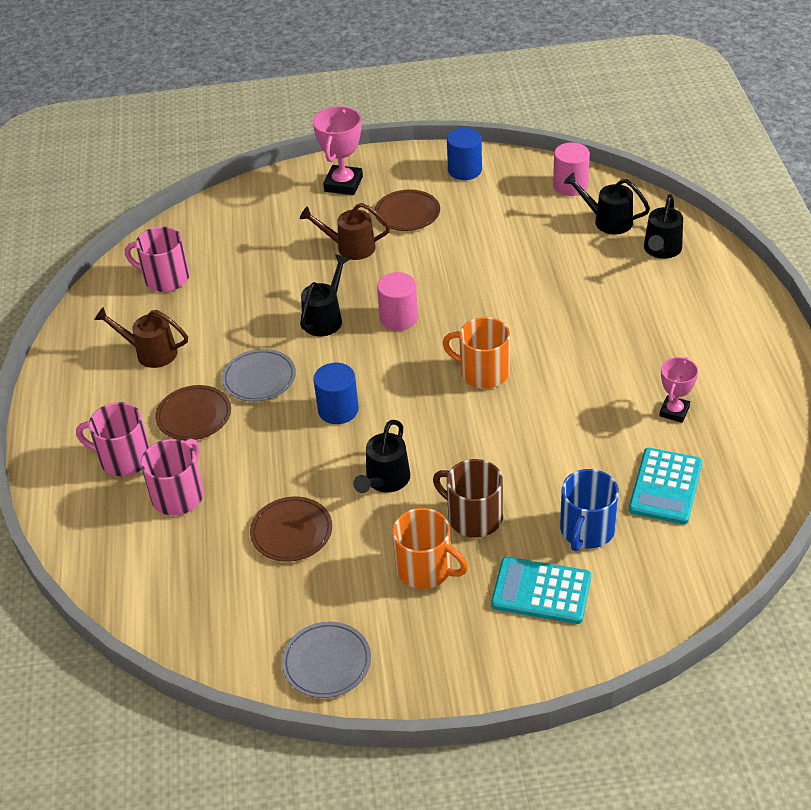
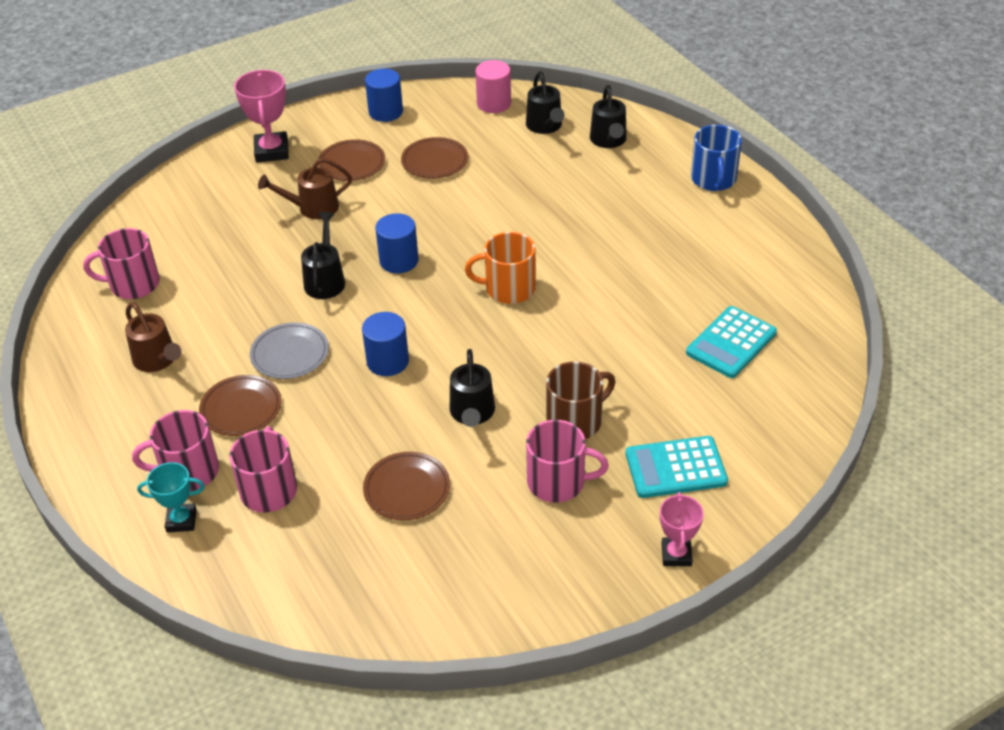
camera: 25 degrees left, 0 degrees up
brown watering can [94,307,188,368] -> brown watering can turned 120 degrees counterclockwise [125,302,182,372]
grey plate [282,622,371,698] -> none
pink cylinder [377,272,418,331] -> blue cylinder [375,213,419,273]
orange mug [392,508,468,589] -> pink mug [526,420,609,503]
brown mug [433,459,503,538] -> brown mug turned 135 degrees clockwise [546,361,615,439]
blue mug [560,469,619,551] -> blue mug moved to [691,125,742,191]
black watering can [564,172,650,235] -> black watering can turned 105 degrees counterclockwise [526,72,565,134]
turquoise calculator [629,448,702,524] -> turquoise calculator turned 45 degrees clockwise [686,306,777,378]
pink trophy [659,357,698,423] -> pink trophy moved to [660,492,704,566]
none -> turquoise trophy [137,462,205,533]
none -> brown plate [401,137,468,179]

